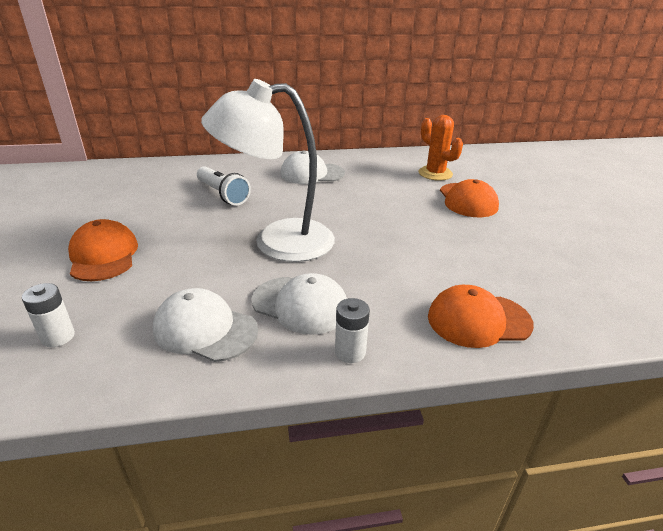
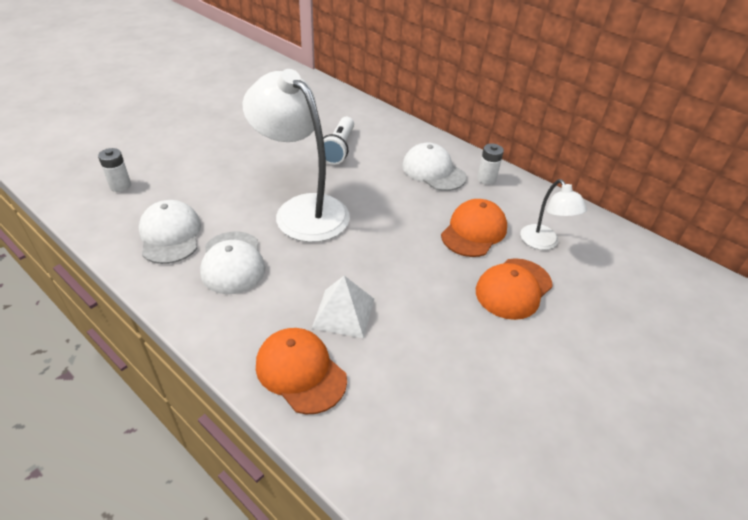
camera: 50 degrees right, 10 degrees up
orange cap [68,219,138,281] -> orange cap moved to [441,199,507,257]
white battery [335,298,370,363] -> white battery moved to [477,143,504,185]
orange cactus [418,115,463,181] -> white lamp [520,179,587,250]
none -> white pyramid [312,276,374,338]

